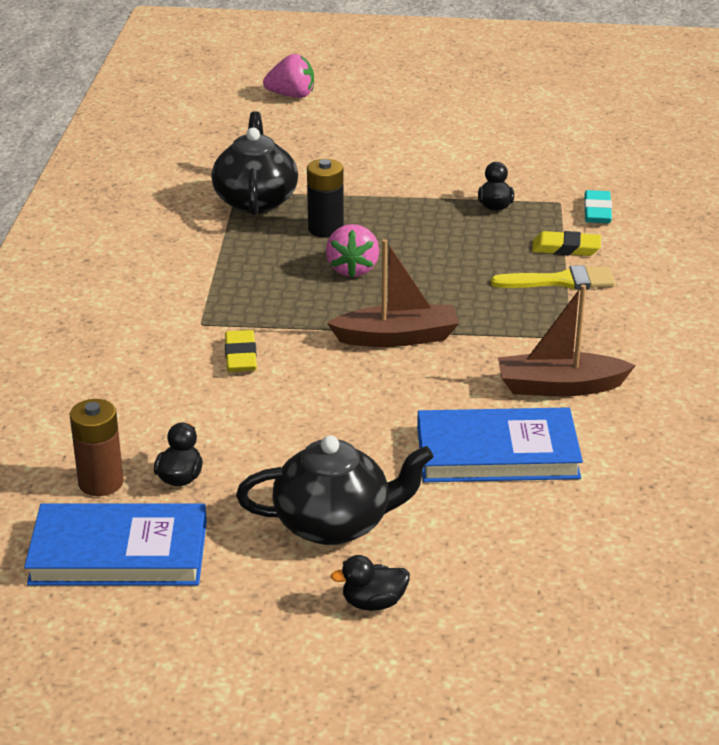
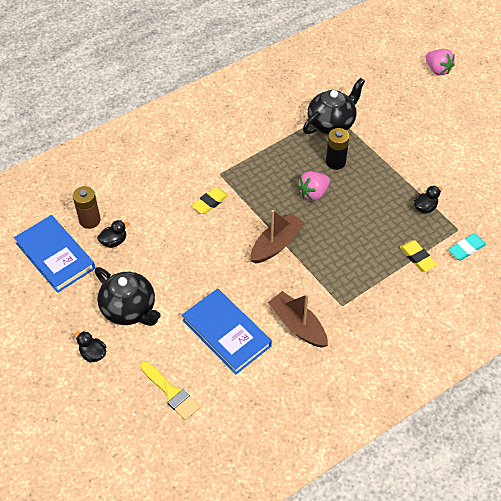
camera: 50 degrees right, 20 degrees up
brown boat [327,239,459,347] -> brown boat turned 90 degrees counterclockwise [250,210,305,264]
yellow brush [491,265,615,289] -> yellow brush moved to [140,361,200,420]

